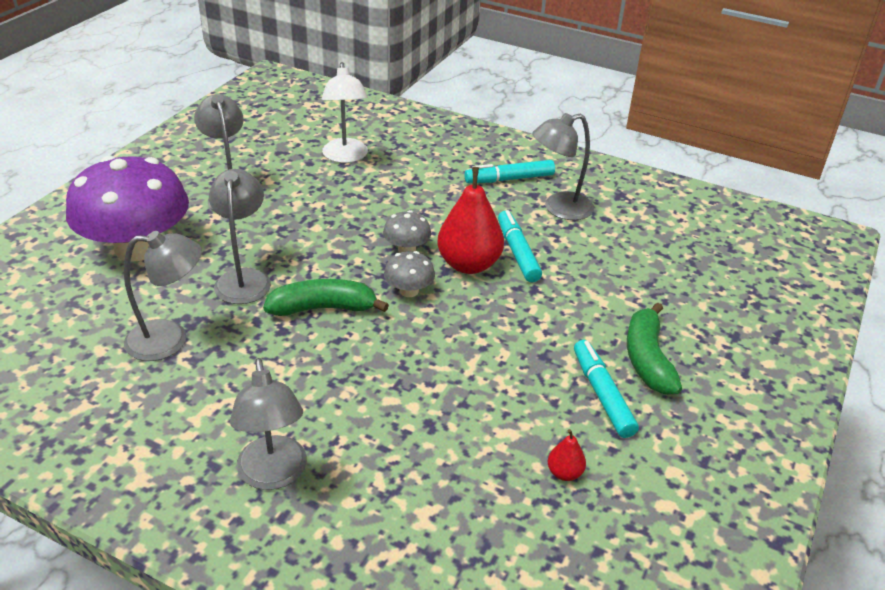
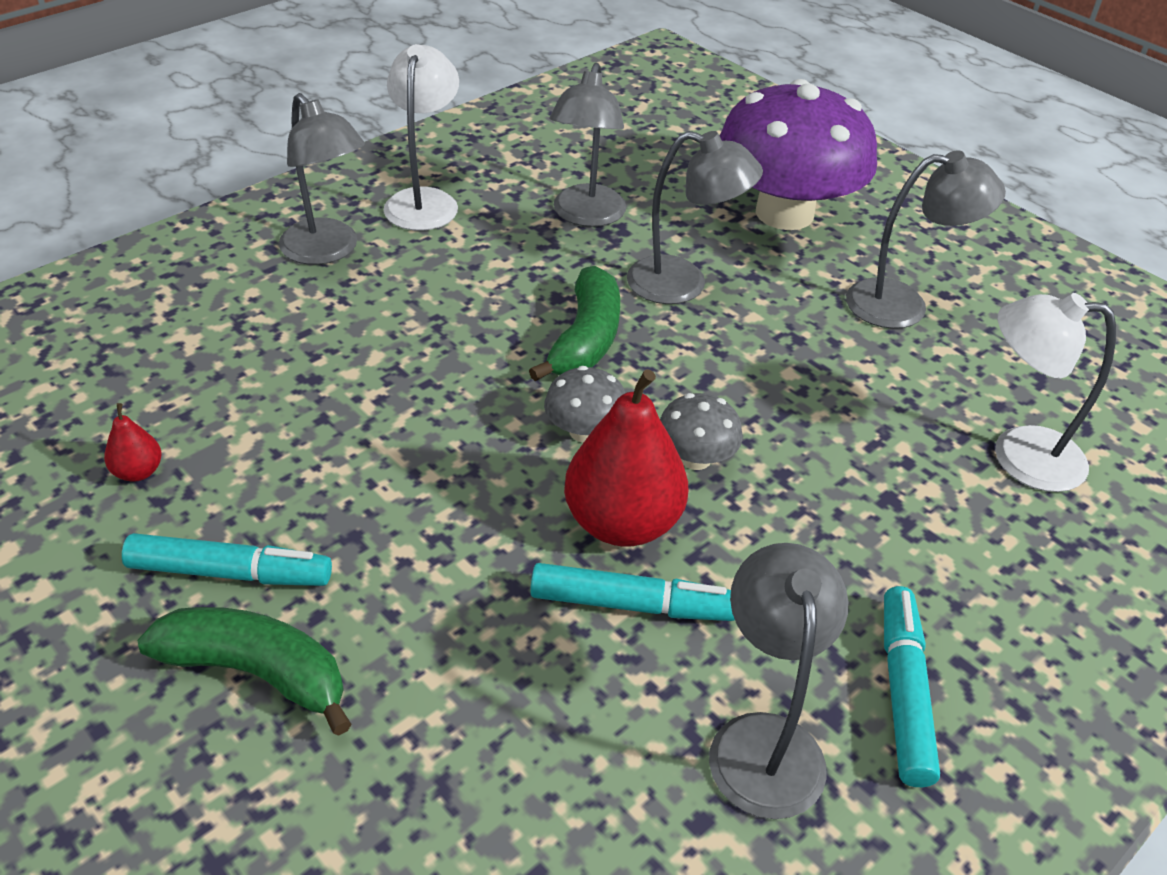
camera: 110 degrees right, 5 degrees up
grey lamp [230,358,307,490] -> grey lamp turned 135 degrees counterclockwise [279,93,365,265]
none -> white lamp [384,44,459,231]

